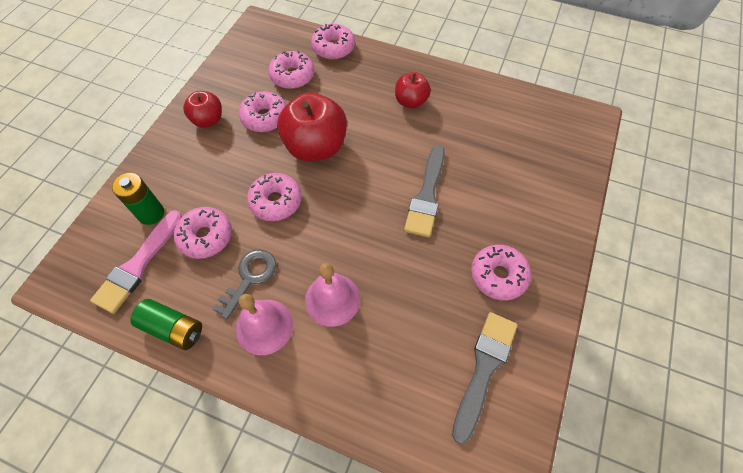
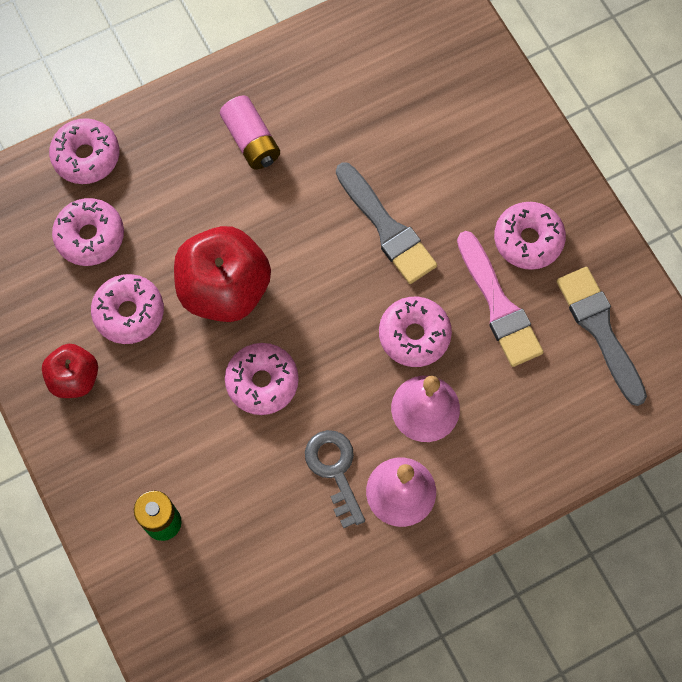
camera: 50 degrees left, 10 degrees up
pink brush [90,210,182,314] -> pink brush moved to [457,231,543,367]
green battery [130,299,202,350] -> none
pink donut [174,207,232,259] -> pink donut moved to [379,297,452,367]
red apple [395,72,431,109] -> pink battery [220,96,280,169]

